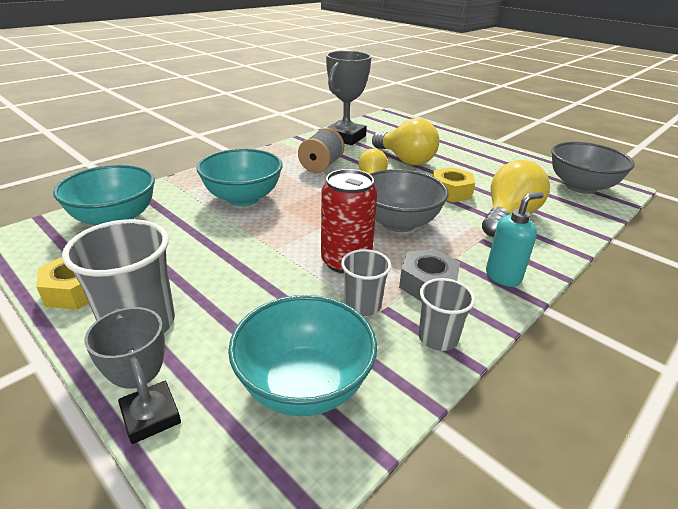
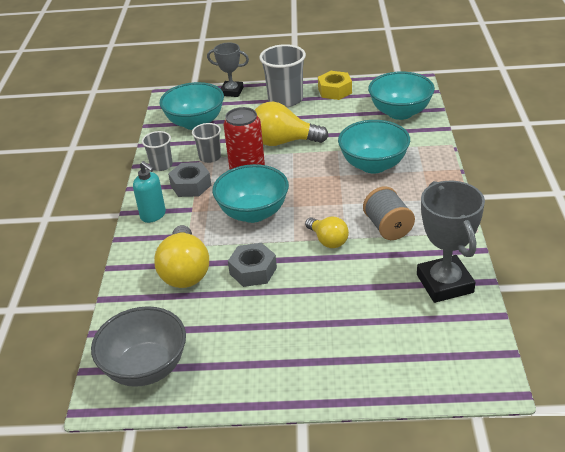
camera: 140 degrees right, 5 degrees up
grey bowl [370,169,449,232] -> turquoise bowl [212,164,289,223]
yellow light bulb [372,118,439,165] -> yellow light bulb moved to [255,102,329,146]
yellow nut [433,167,475,203] -> grey nut [228,243,277,287]
turquoise soap dispenser [486,192,544,287] -> turquoise soap dispenser turned 60 degrees counterclockwise [133,161,166,223]

